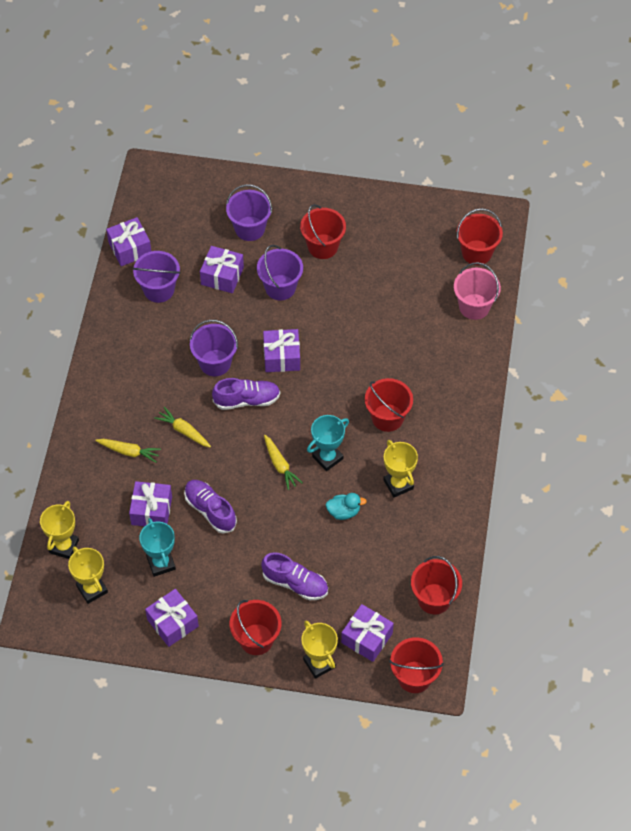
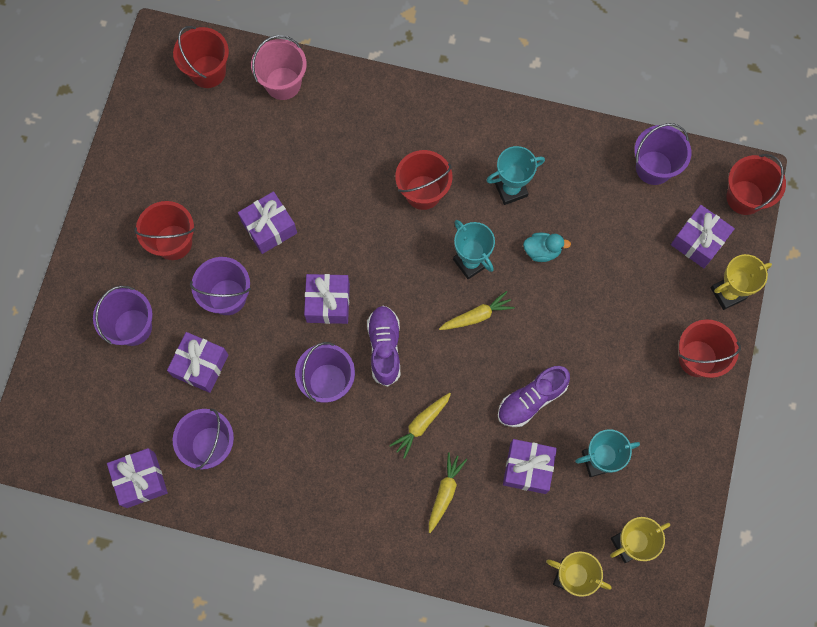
camera: 85 degrees left, 15 degrees up
purple gift [145,589,199,647] -> purple gift moved to [238,191,297,254]
purple shoe [261,552,328,600] -> none
turquoise duck [326,493,367,520] -> turquoise duck turned 90 degrees clockwise [523,233,571,262]
yellow trophy [383,440,418,497] -> turquoise trophy [486,146,545,205]
red bucket [411,556,462,614] -> purple bucket [634,123,691,185]

